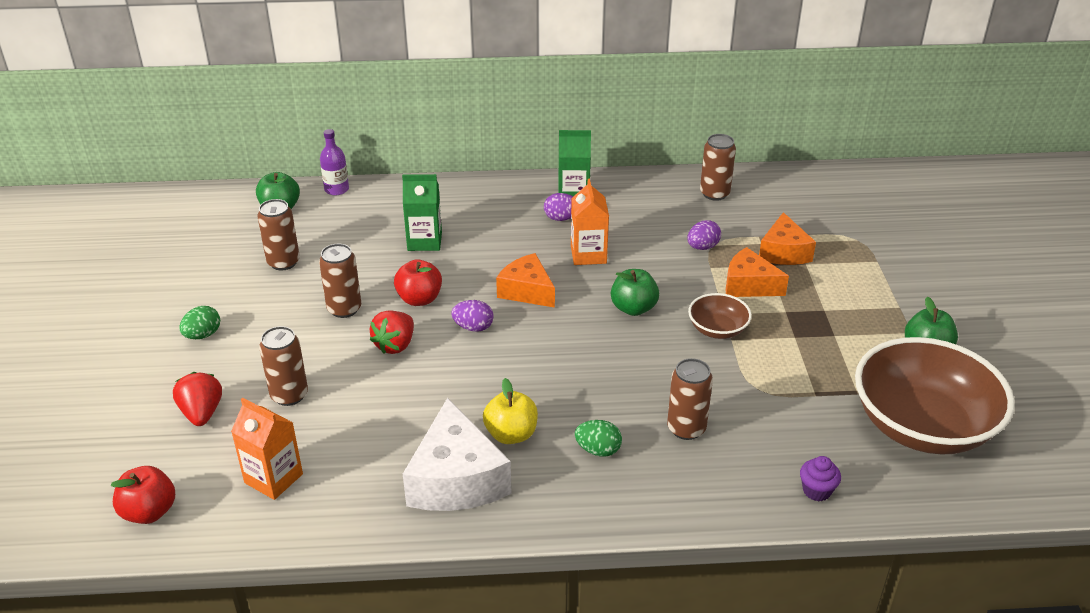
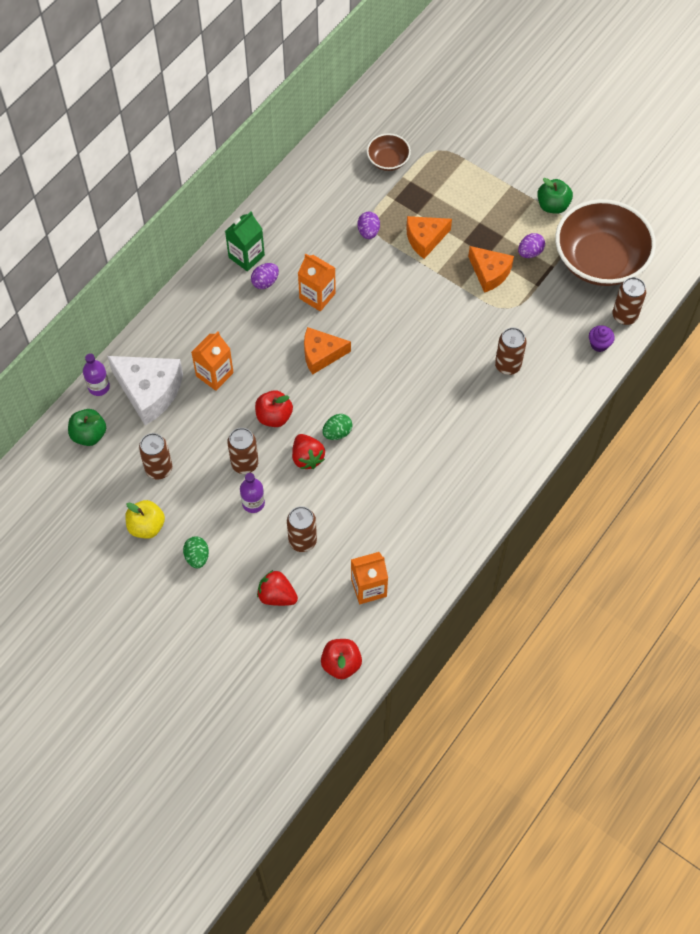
camera: 50 degrees left, 25 degrees up
green carton [402,174,442,251] -> orange carton [191,332,234,391]
white cheese [403,398,512,511] -> white cheese moved to [107,356,183,425]
purple egg [452,300,493,332] -> purple egg moved to [518,233,545,258]
yellow apple [483,378,538,444] -> yellow apple moved to [125,500,165,539]
green egg [575,420,622,457] -> green egg moved to [322,414,353,440]
green apple [611,269,659,316] -> none
brown bowl [688,293,752,339] -> brown bowl moved to [367,133,411,171]
brown can [700,134,736,201] -> brown can moved to [613,277,647,325]
orange cheese [759,212,816,265] -> orange cheese moved to [468,246,514,293]
none -> purple bottle [240,473,265,513]

